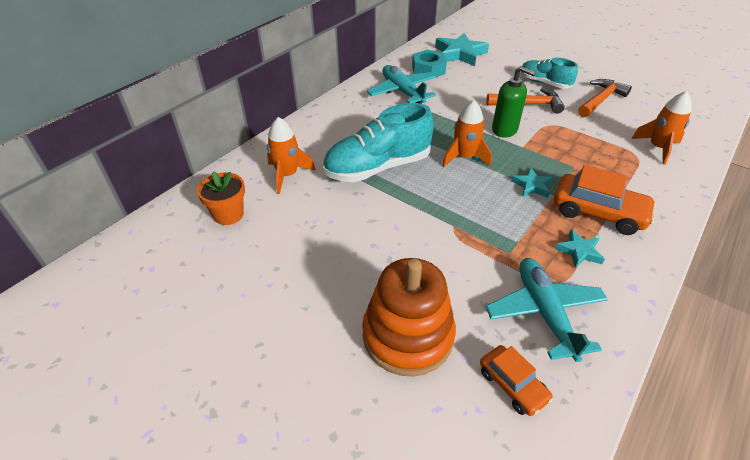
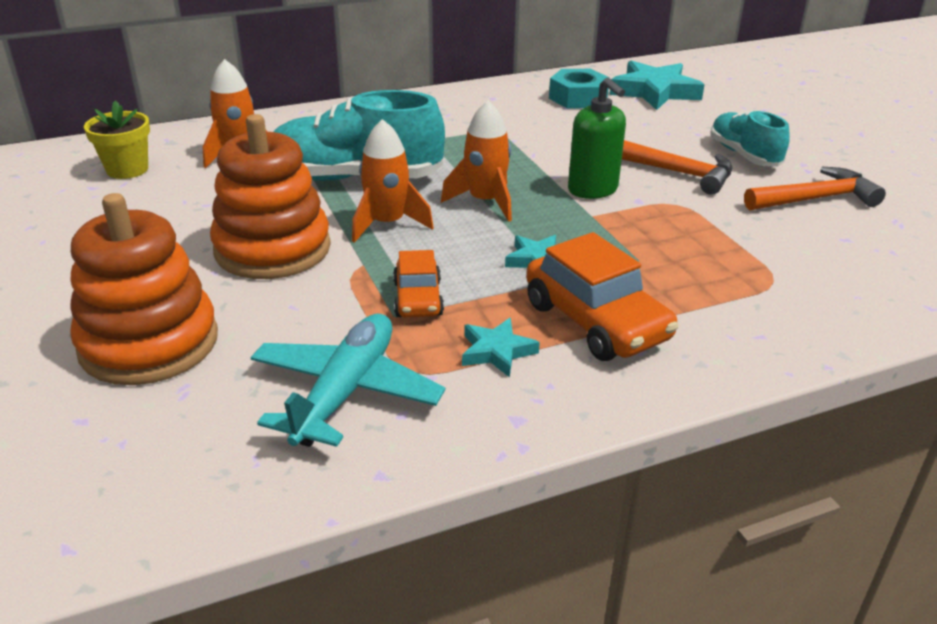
camera: 30 degrees right, 10 degrees down
orange flower pot [197,171,245,225] -> yellow flower pot [84,101,150,179]
turquoise plane [367,65,437,104] -> none
orange car [480,345,553,416] -> orange car moved to [393,250,444,317]
orange rocket [631,91,691,165] -> orange rocket moved to [352,119,434,243]
none -> orange stacking toy [210,114,331,279]

